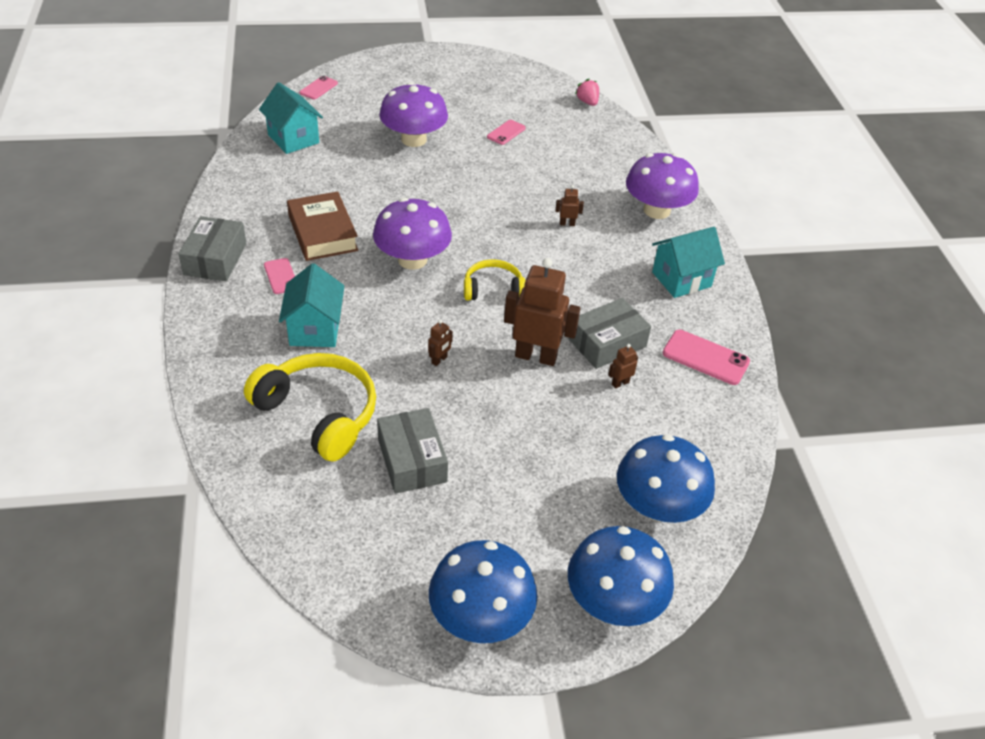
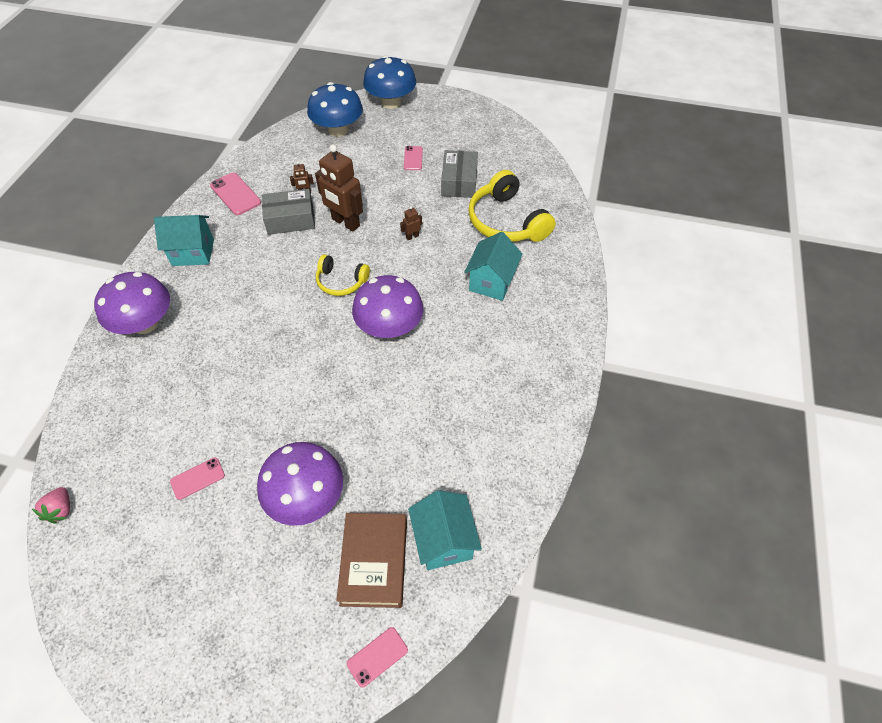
camera: 155 degrees left, 10 degrees up
grey box [178,216,246,281] -> none
pink phone [264,258,295,294] -> pink phone moved to [404,146,423,170]
brown book [287,191,358,261] -> brown book moved to [336,513,407,608]
blue mushroom [429,540,537,643] -> none
brown robot [555,185,584,226] -> none

